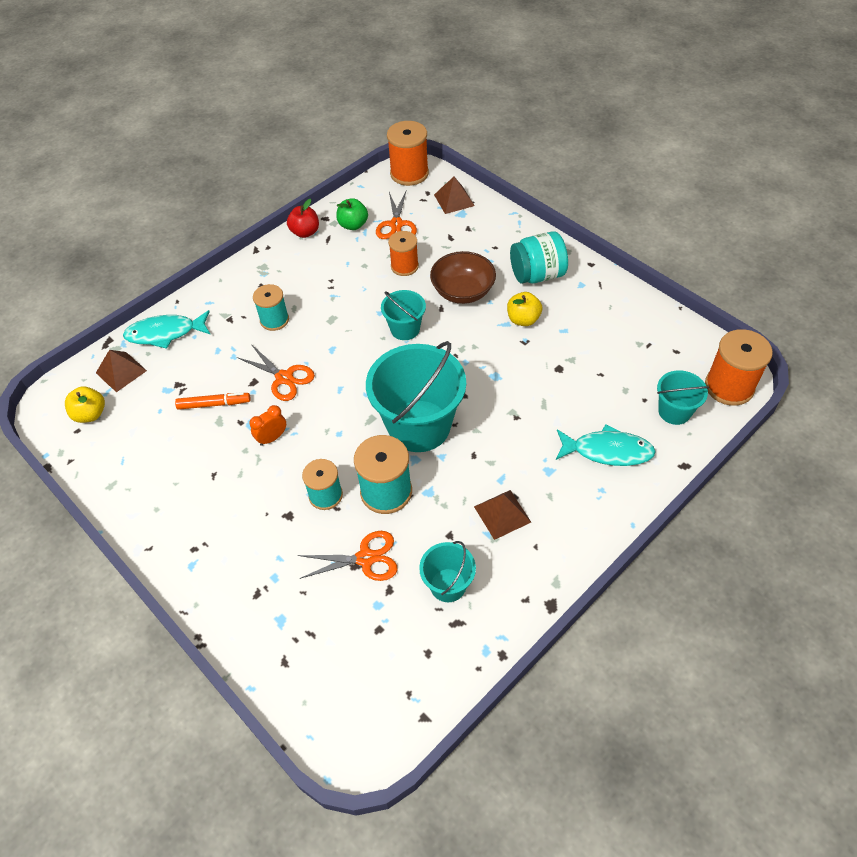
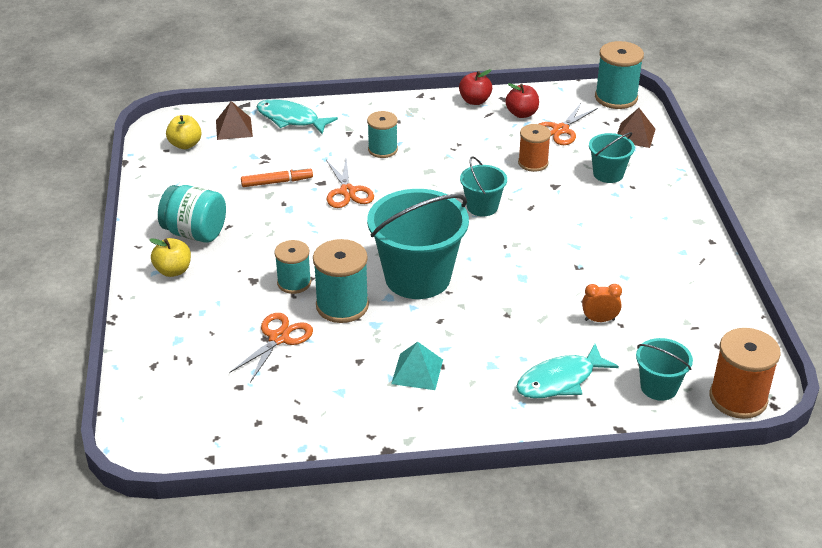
camera: 35 degrees right, 15 degrees down
orange marker [175,392,251,410] -> orange marker turned 45 degrees counterclockwise [241,167,313,187]
orange clock [249,405,286,446] -> orange clock moved to [582,284,622,322]
orange scissors [298,531,398,581] -> orange scissors turned 90 degrees counterclockwise [229,313,313,383]
green apple [336,198,368,230] -> red apple [505,83,539,118]
orange spool [387,121,429,186] -> turquoise spool [595,41,644,109]
turquoise bucket [419,541,476,602] -> turquoise bucket moved to [589,132,635,183]
brown bowl [430,251,496,304] -> none
brown pyramid [474,490,531,540] -> turquoise pyramid [391,342,443,390]
yellow apple [507,292,542,326] -> yellow apple moved to [149,238,191,277]
turquoise jar [510,231,568,284] -> turquoise jar moved to [158,185,226,243]
turquoise fish [556,424,656,466] -> turquoise fish turned 105 degrees clockwise [516,344,619,398]

